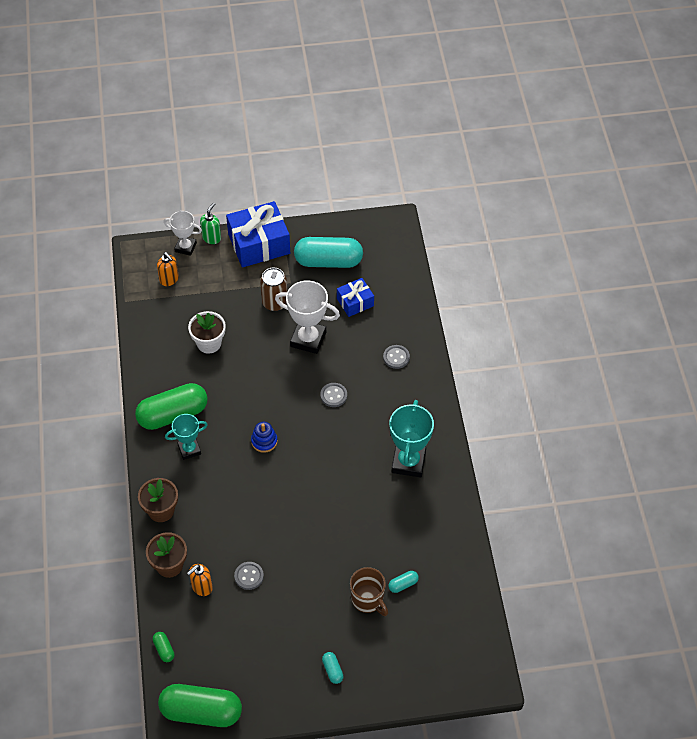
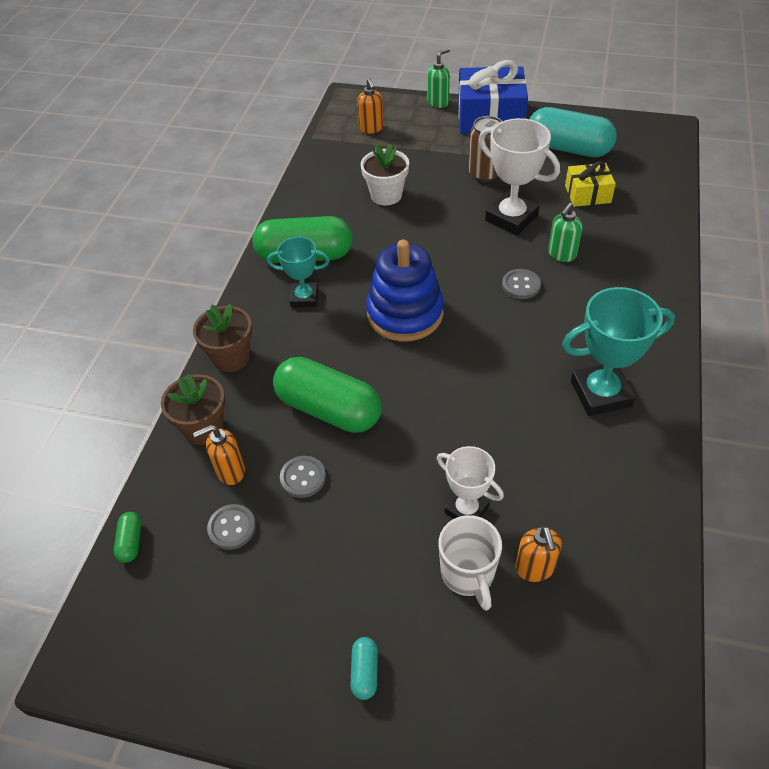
camera: 25 degrees right, 5 degrees down
green capsule [158,684,242,727] -> green capsule moved to [273,357,382,433]
white trophy [164,211,202,256] -> white trophy moved to [437,446,504,519]
blue stacking toy [251,422,278,453] -> blue stacking toy [366,240,444,342], size x2.06
blue gift [337,278,374,317] -> yellow gift [565,161,616,207]
brown mug [350,567,388,616] -> white mug [439,515,502,611]
grey button [383,345,410,369] -> grey button moved to [207,504,256,550]
turquoise capsule [388,571,419,593] -> orange soap dispenser [515,526,562,582]
turquoise trophy [389,400,434,477] -> turquoise trophy turned 45 degrees clockwise [562,287,675,416]
none -> green soap dispenser [548,203,582,262]

